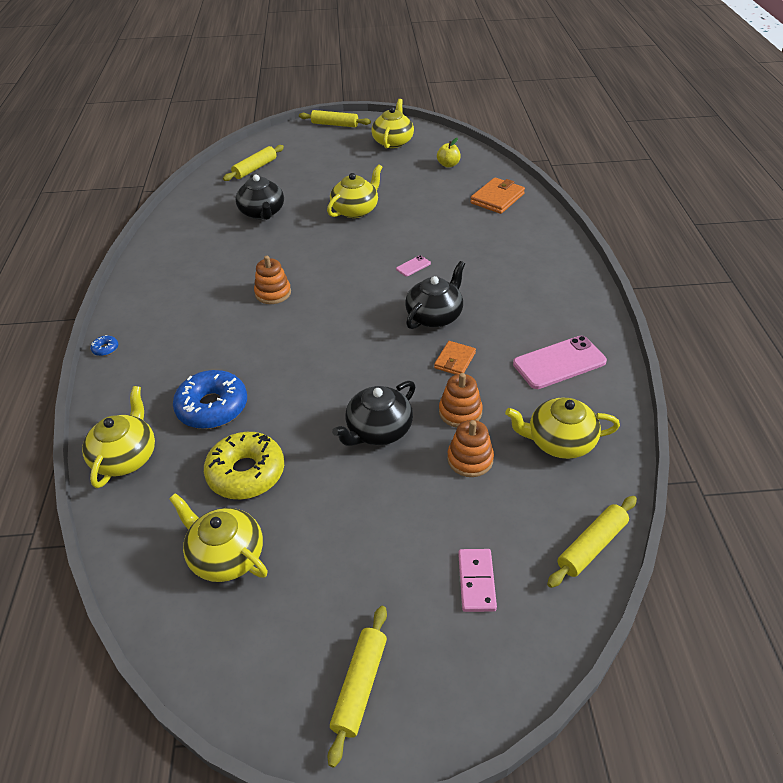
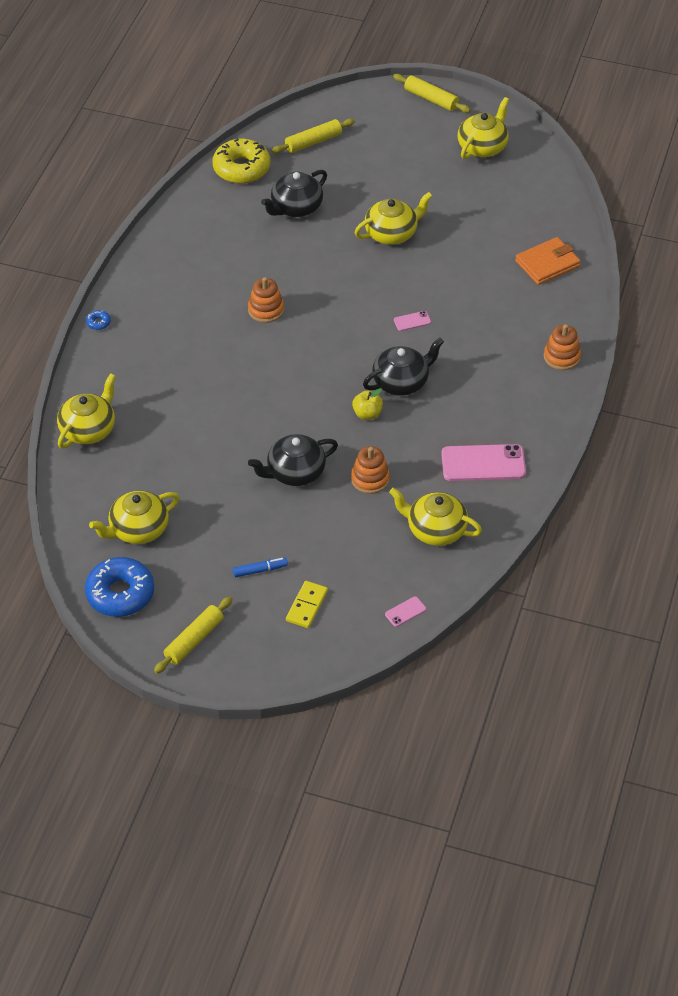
camera: 20 degrees right, 5 degrees up
yellow teapot [169,493,268,582] -> yellow teapot turned 90 degrees counterclockwise [89,491,180,544]
blue donut [173,370,247,429] -> blue donut moved to [85,557,155,617]
yellow donut [204,432,284,499] -> yellow donut moved to [212,139,270,184]
black teapot [235,174,284,220] -> black teapot turned 45 degrees clockwise [261,170,327,217]
orange wallet [434,341,476,375] -> none
yellow apple [437,138,461,168] -> yellow apple moved to [352,388,383,420]
orange stacking toy [447,420,494,477] -> orange stacking toy moved to [544,324,581,370]
pink domino [458,549,497,612] -> yellow domino [286,581,328,628]
yellow rolling pin [547,496,637,588] -> pink phone [385,596,426,627]
none -> blue marker [233,558,288,577]

